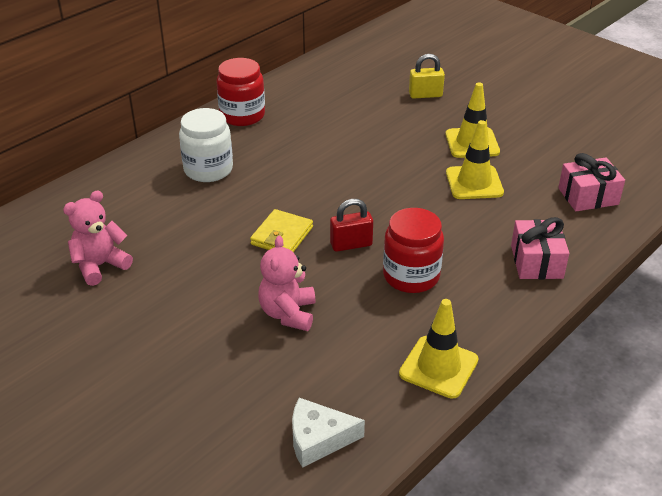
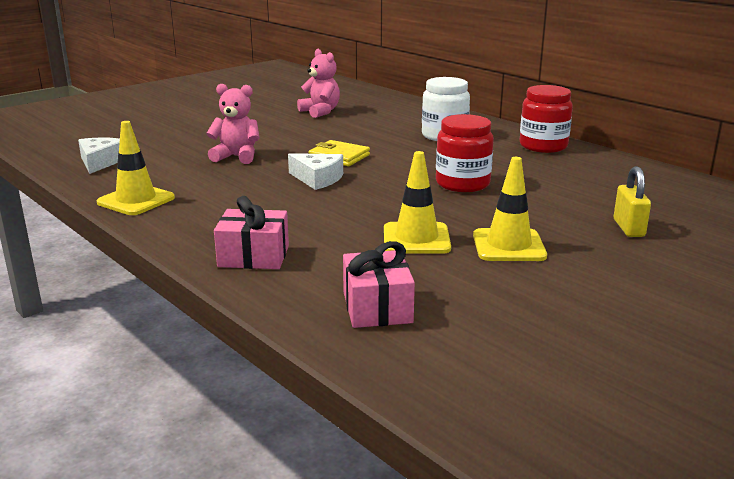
camera: 95 degrees right, 15 degrees down
red padlock [330,199,373,252] -> white cheese [288,153,343,190]
red jar [383,208,444,293] -> red jar moved to [436,114,494,192]

